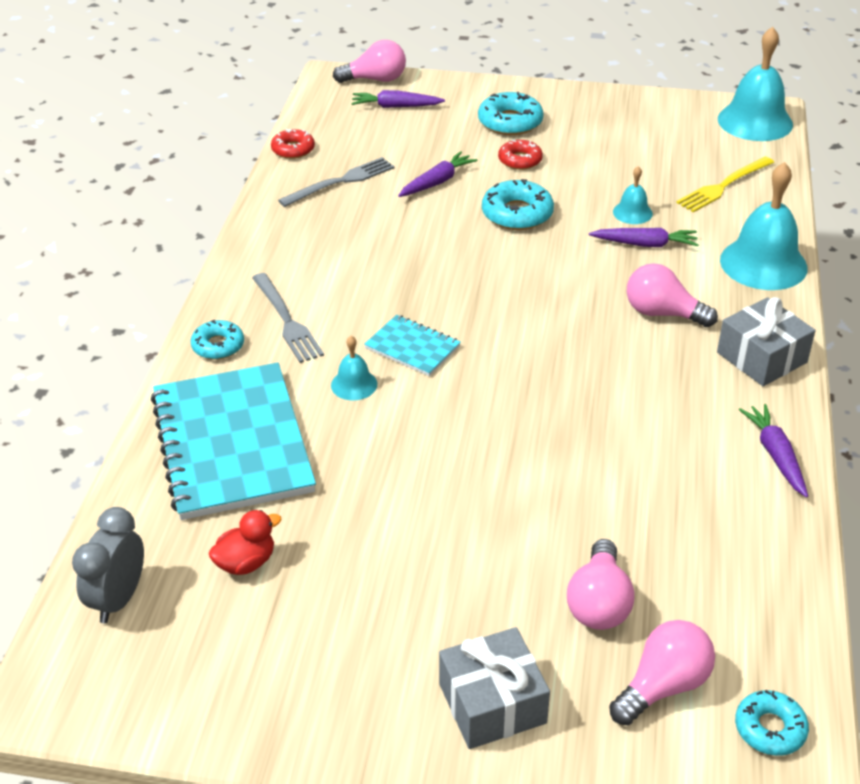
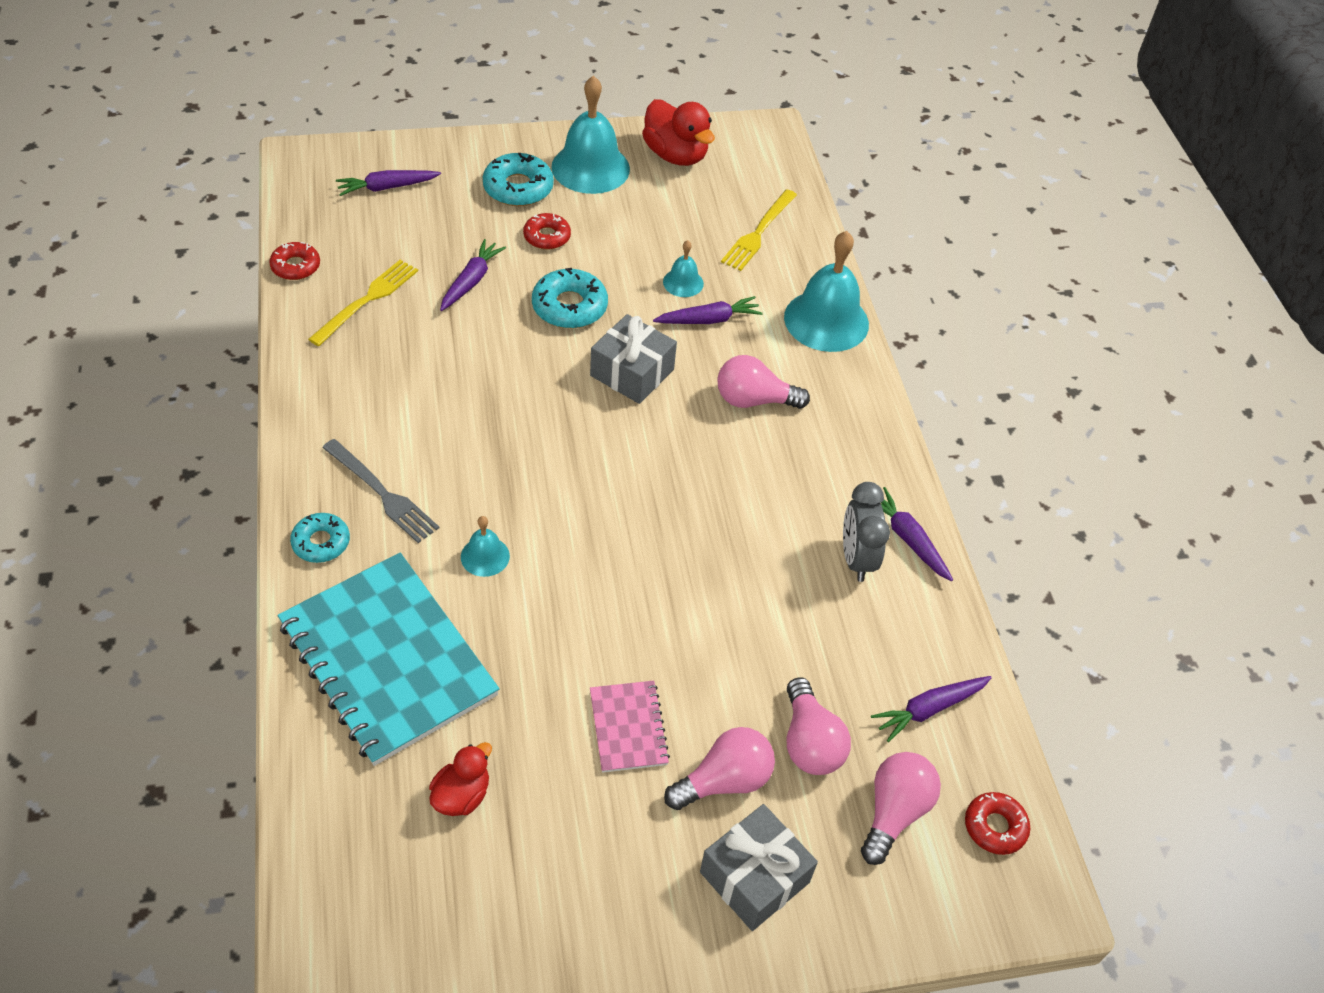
camera: 25 degrees left, 10 degrees up
grey clock [72,507,144,623] -> grey clock moved to [843,482,890,582]
grey fork [278,157,395,207] -> yellow fork [308,260,418,346]
pink light bulb [333,40,406,83] -> pink light bulb moved to [664,727,775,810]
turquoise notebook [364,315,461,376] -> none
grey gift [717,297,815,386] -> grey gift moved to [590,314,677,404]
turquoise bell [718,27,793,141] -> turquoise bell moved to [551,76,630,194]
turquoise donut [735,690,809,756] -> red donut [965,792,1030,855]
none -> pink notebook [590,681,670,773]
none -> red duck [642,99,715,166]
none -> purple carrot [871,676,992,742]

